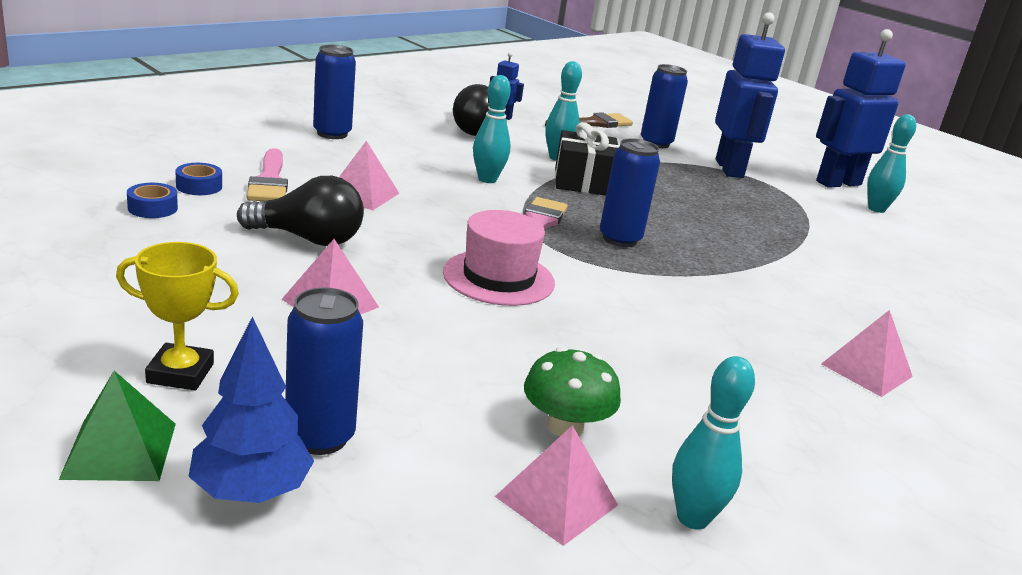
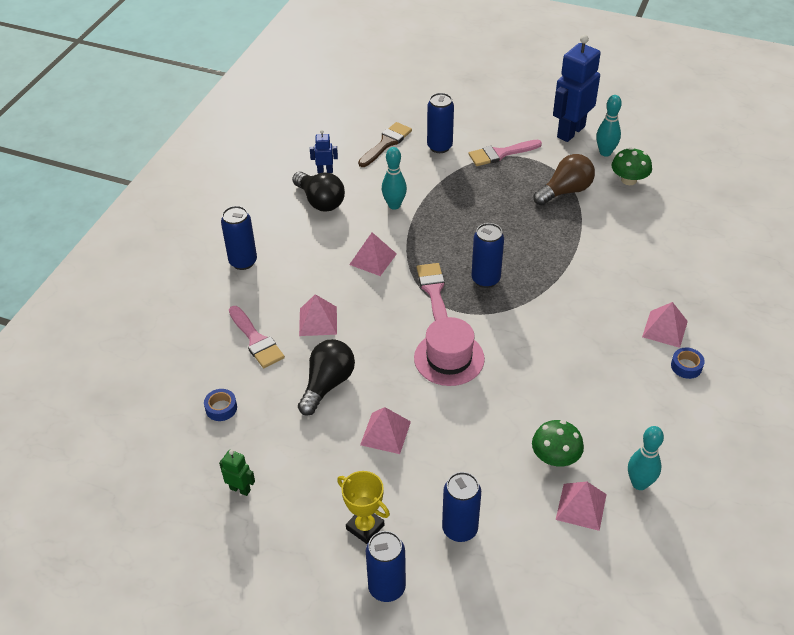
camera: 20 degrees left, 20 degrees up
green pyramid [59,371,176,481] -> blue can [366,531,406,602]
yellow trophy [116,242,239,390] -> yellow trophy turned 60 degrees clockwise [337,471,390,544]
blue tape [175,163,222,195] -> blue tape moved to [671,347,705,379]
blue tree [188,316,314,503] -> none
black light bulb [237,176,364,246] -> black light bulb turned 45 degrees counterclockwise [298,339,355,416]
turquoise bowling pin [473,75,511,183] -> pink pyramid [349,232,397,276]
black gift [555,122,619,195] -> none
blue robot [715,12,785,178] -> pink brush [469,140,542,166]
none -> green robot [219,450,255,496]
none -> brown light bulb [534,154,595,206]
none -> green mushroom [612,147,652,185]

